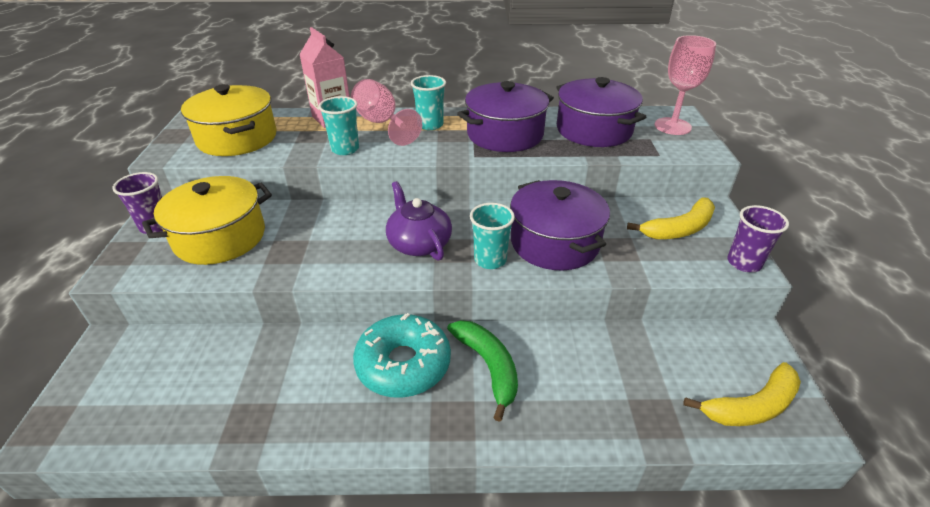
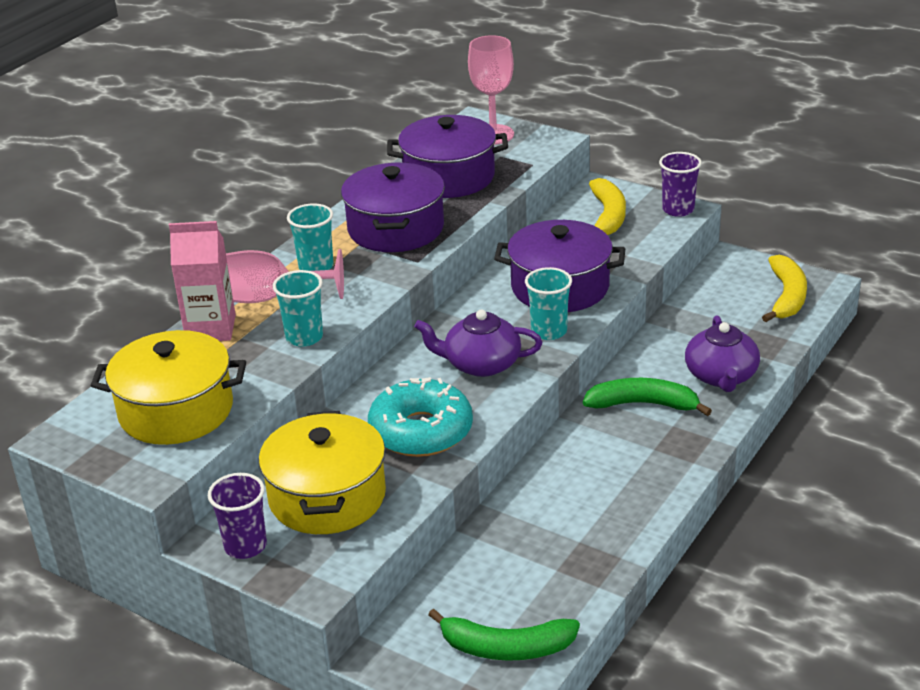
camera: 55 degrees left, 5 degrees down
turquoise donut [353,313,451,398] -> turquoise donut moved to [368,377,473,457]
none -> green banana [428,608,580,661]
none -> purple teapot [685,315,760,392]

